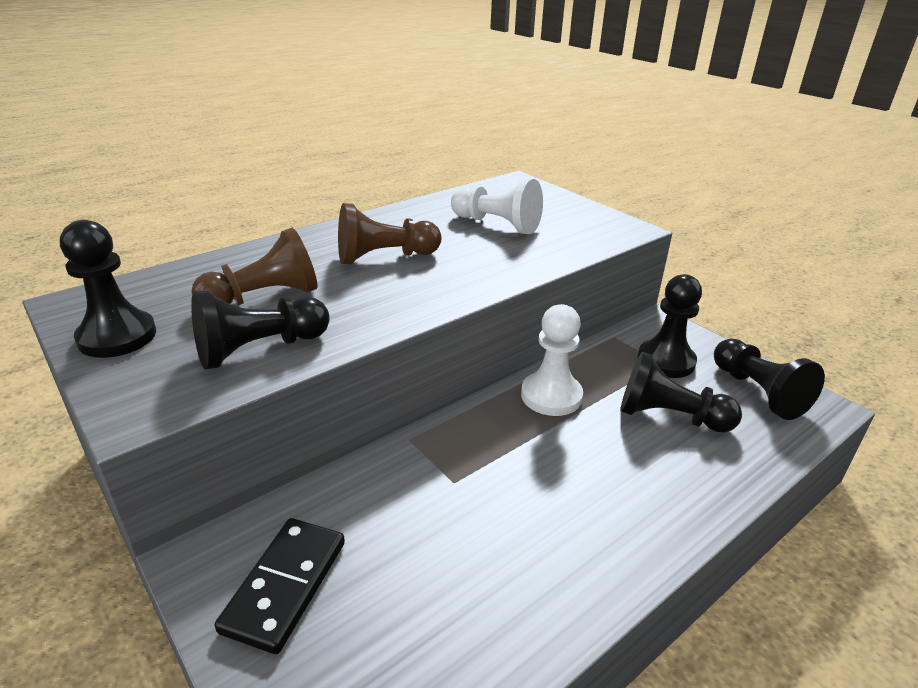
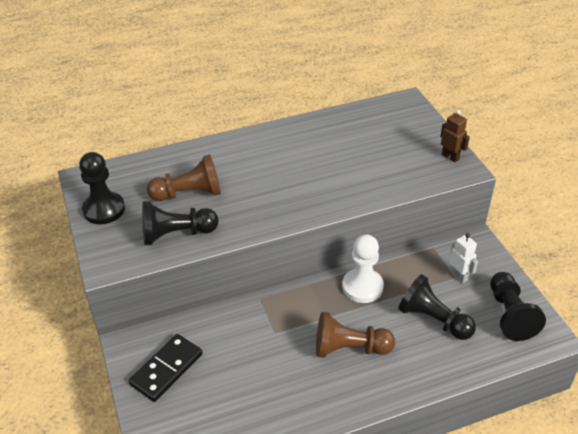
camera: 20 degrees right, 10 degrees up
brown pawn [338,203,441,264] -> brown pawn moved to [316,312,395,358]
white pawn [451,179,543,234] -> none
black pawn [638,274,702,378] -> white robot [449,233,478,283]
none -> brown robot [440,110,470,162]

